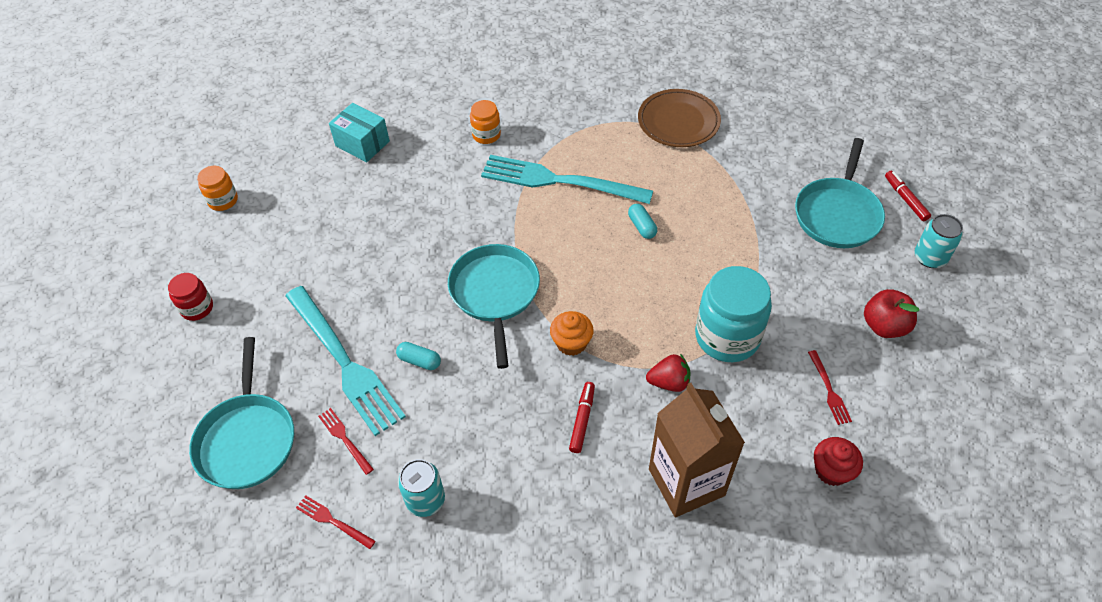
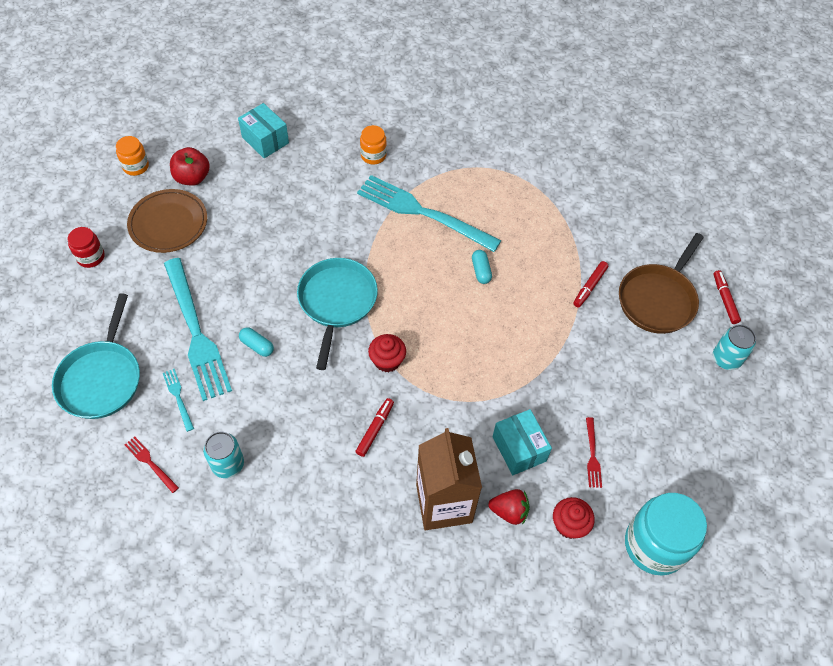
camera: 10 degrees right, 5 degrees up
red fork [318,408,374,475] -> turquoise fork [163,369,194,432]
orange cupcake [550,311,594,356] -> red cupcake [368,334,406,372]
brown plate [638,89,721,147] -> brown plate moved to [127,189,207,253]
red strawberry [646,354,691,392] -> red strawberry moved to [489,489,529,525]
turquoise jar [695,266,772,362] -> turquoise jar moved to [625,493,707,575]
turquoise pan [795,138,885,248] -> brown pan [619,233,704,334]
red apple [864,289,919,338] -> red apple moved to [170,147,210,186]
none -> turquoise box [492,409,552,475]
none -> red marker [573,261,608,307]

